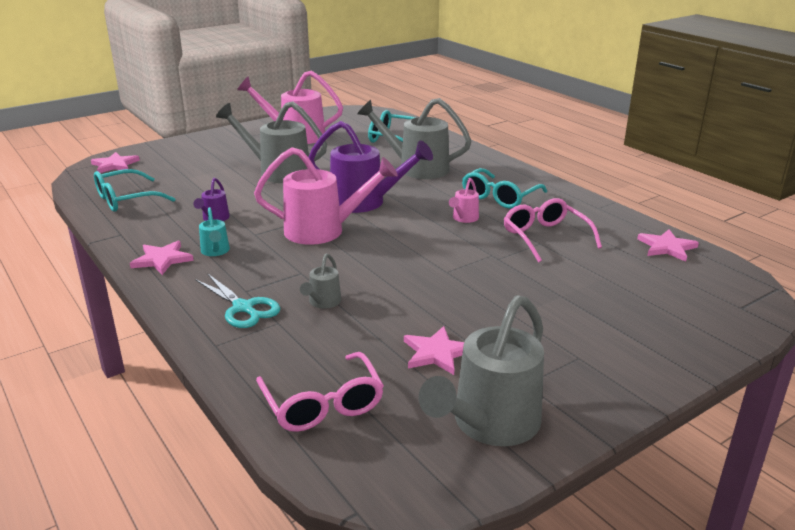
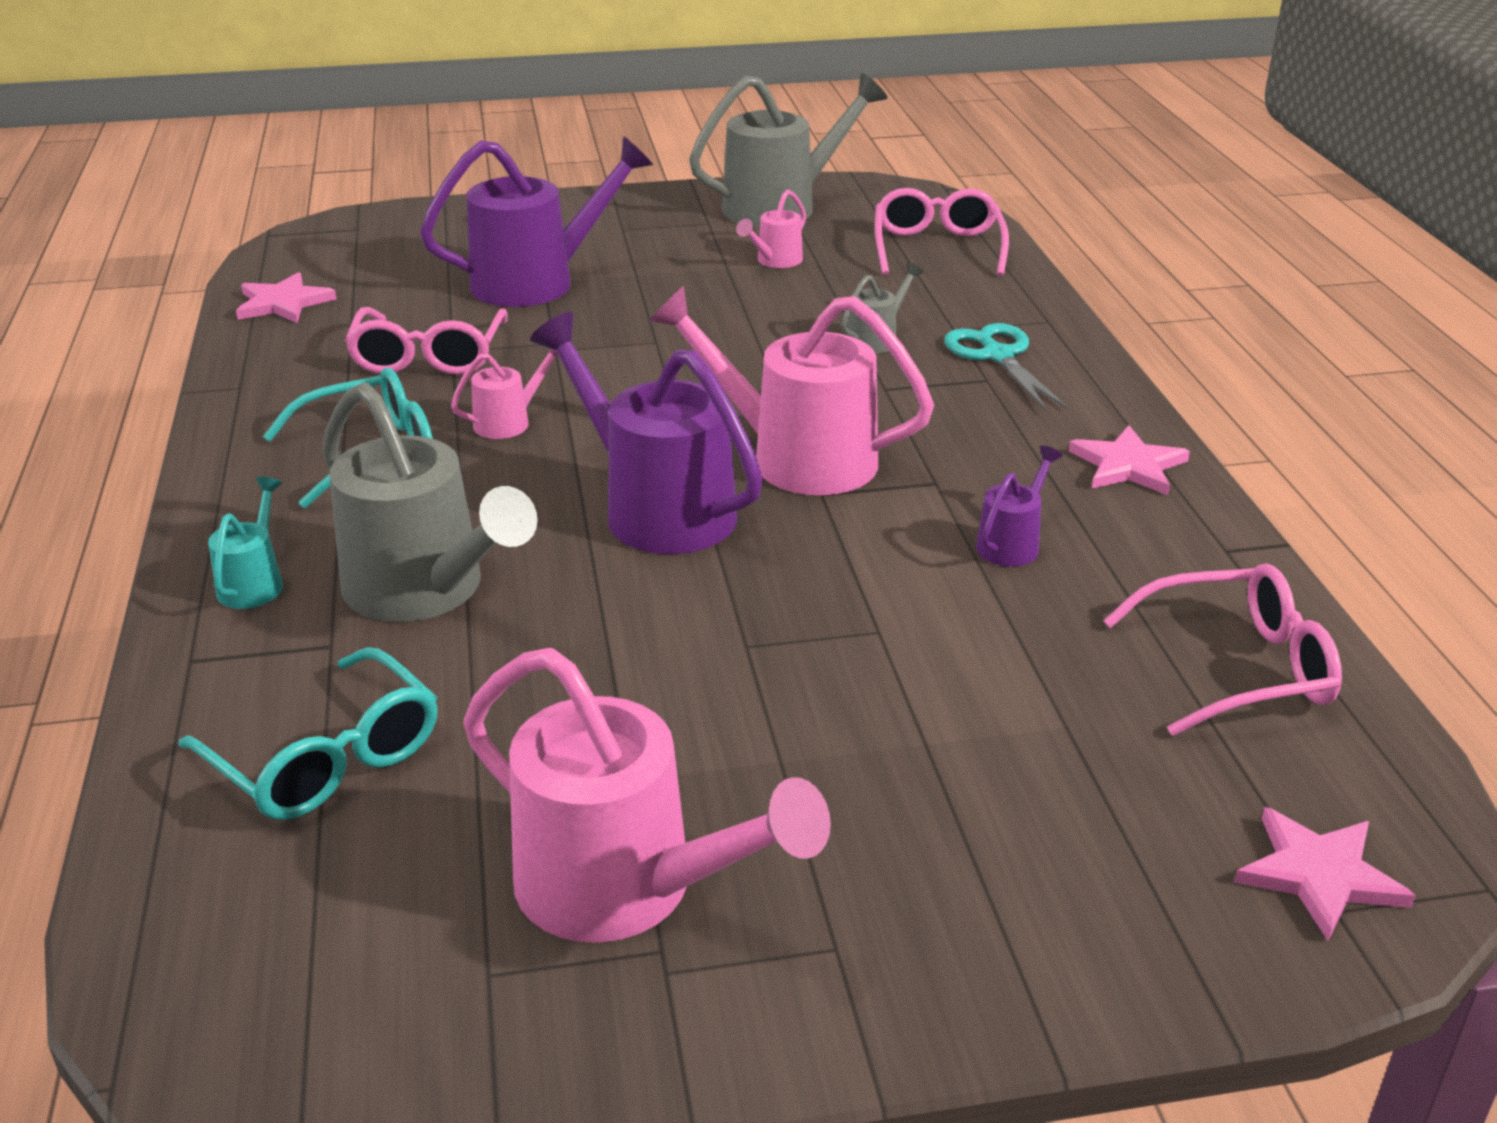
camera: 155 degrees left, 5 degrees up
turquoise glasses [94,169,175,212] -> pink glasses [1103,563,1342,736]
turquoise watering can [199,207,230,256] -> turquoise watering can moved to [208,477,283,609]
grey watering can [216,101,327,183] -> none
pink star [404,326,464,375] -> pink watering can [736,189,806,268]
none -> purple watering can [420,136,653,307]

